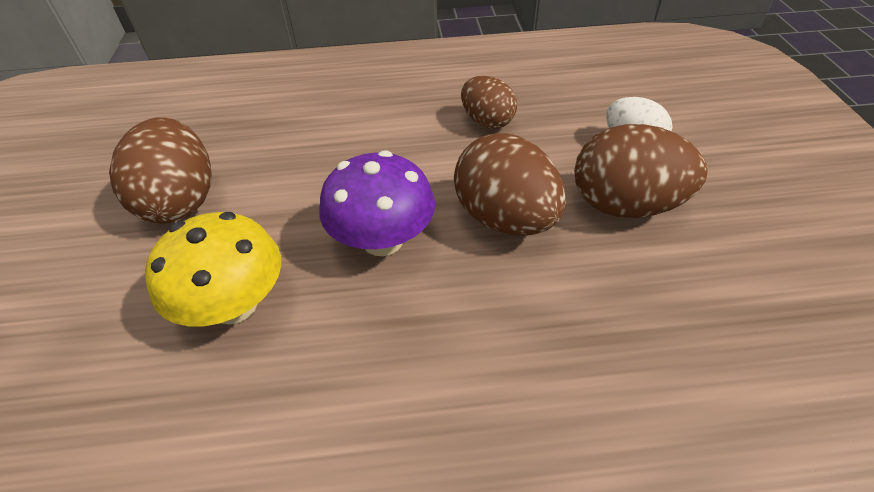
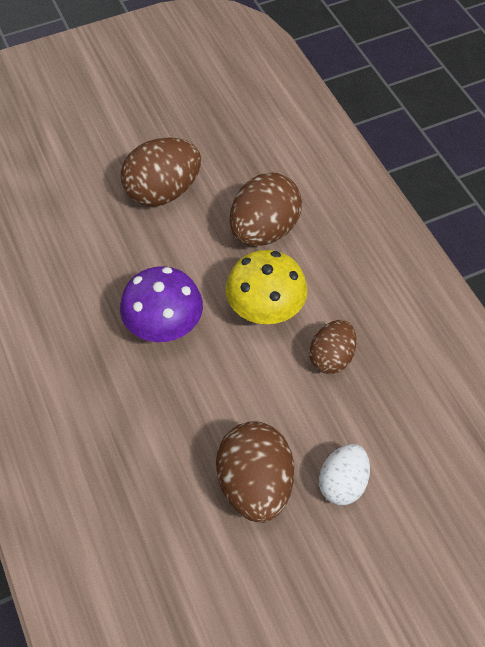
camera: 70 degrees right, 10 degrees up
yellow mushroom [145,212,281,326] -> yellow mushroom moved to [226,250,308,324]
brown egg [454,133,566,235] -> brown egg moved to [229,172,302,246]

